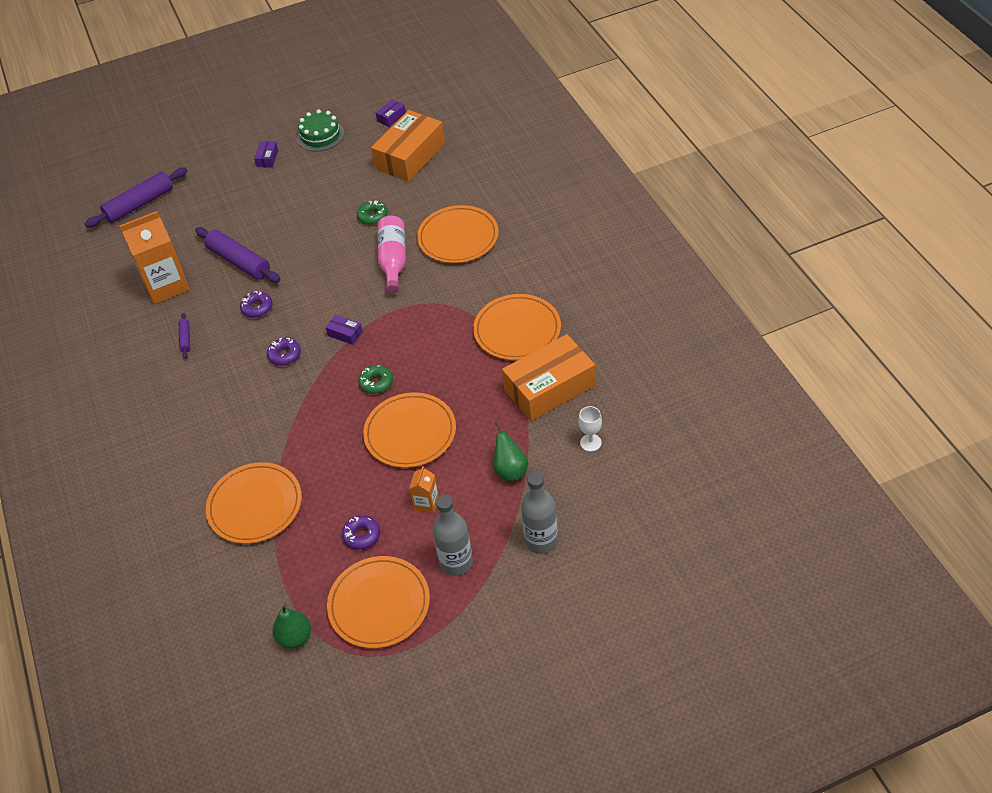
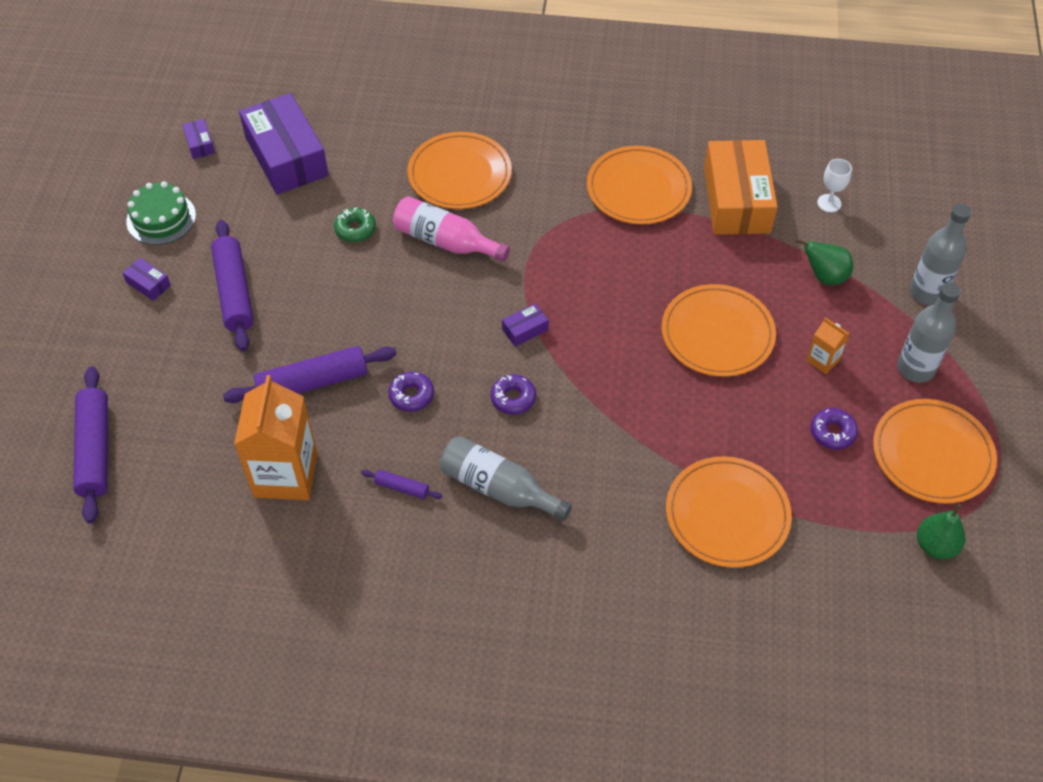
camera: 65 degrees left, 5 degrees up
green donut [358,365,393,394] -> none
orange box [371,110,445,182] -> purple box [239,93,329,194]
none -> purple rolling pin [211,220,254,351]
none -> grey bottle [440,436,572,521]

